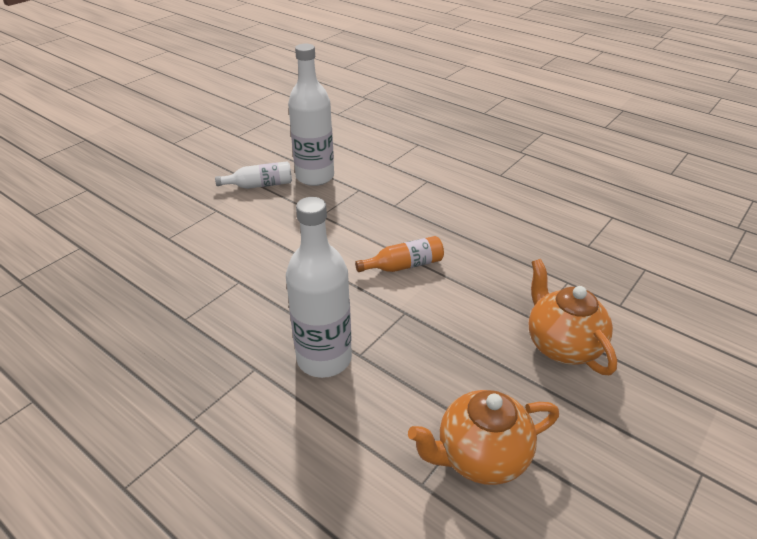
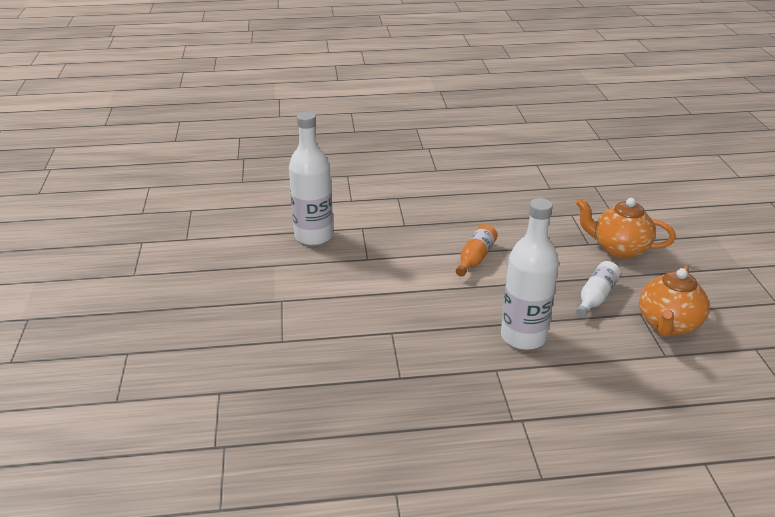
camera: 45 degrees left, 5 degrees down
white bottle [215,161,292,189] -> white bottle moved to [576,261,621,317]

